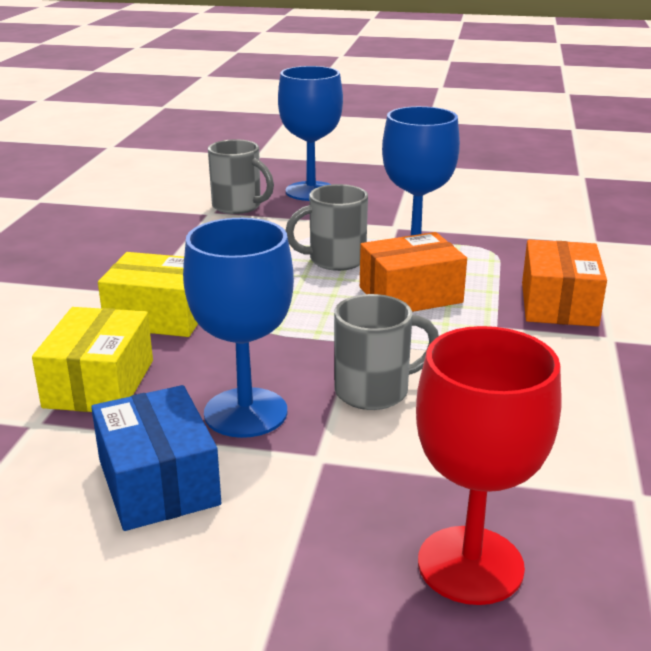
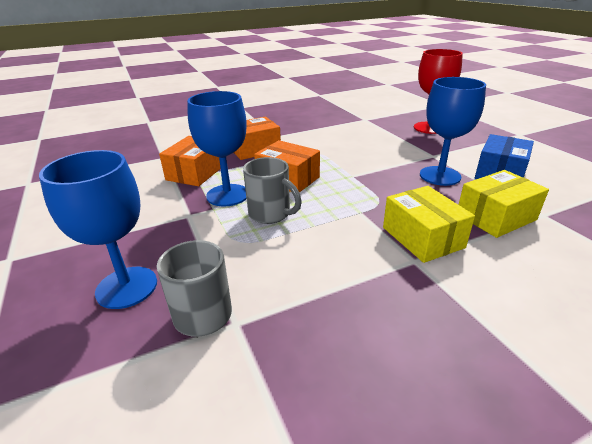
camera: 125 degrees left, 5 degrees up
grey mug [334,294,439,410] -> none
none -> orange box [159,136,221,186]

